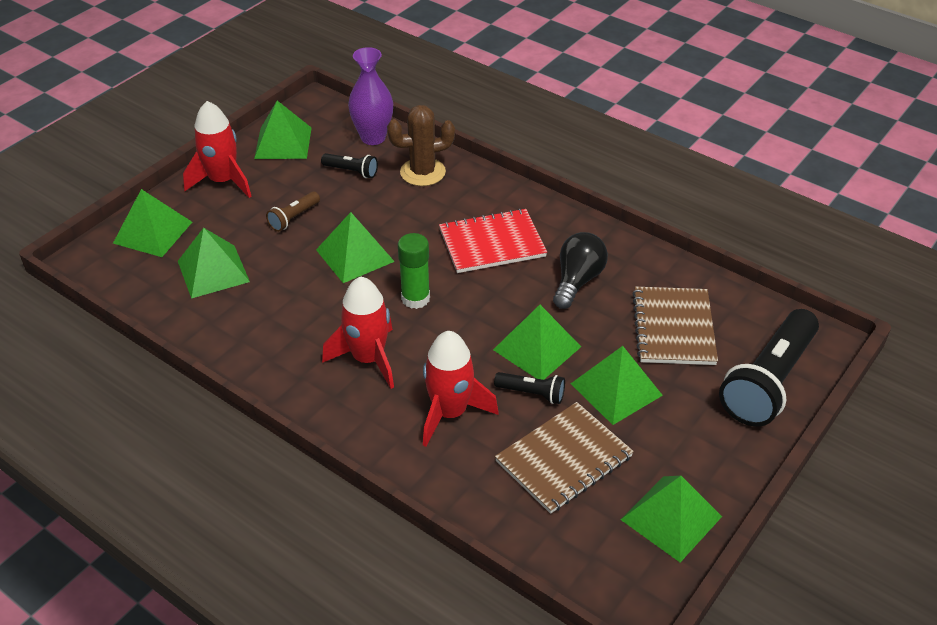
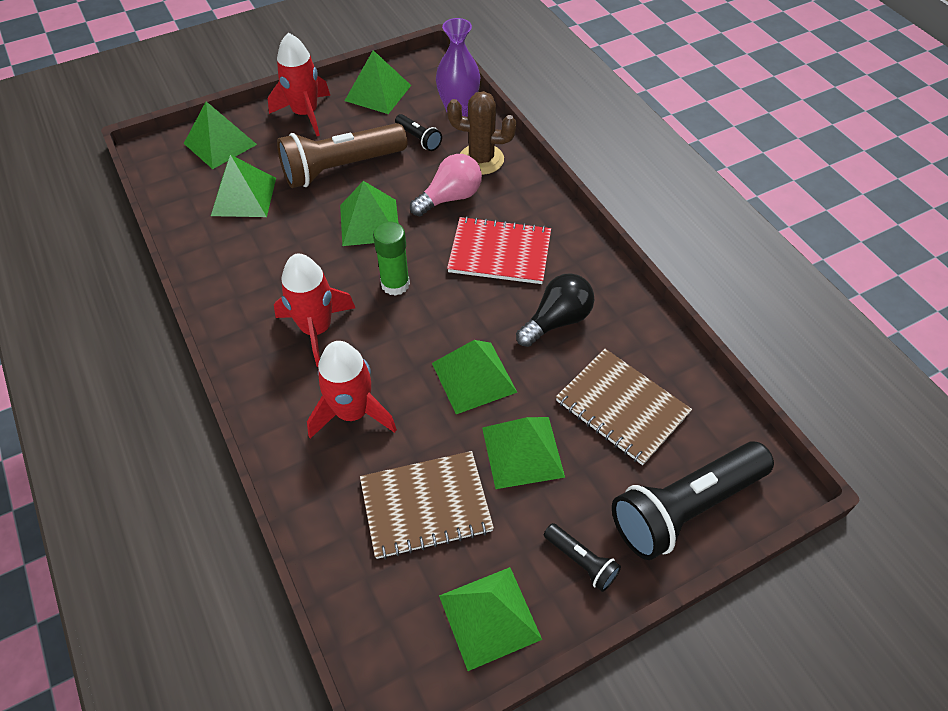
camera: 25 degrees right, 10 degrees up
brown flashlight [266,191,320,232] -> brown flashlight [277,123,407,188], size x2.19
black flashlight [494,372,565,404] -> black flashlight moved to [544,523,621,592]
brown notebook [632,287,718,365] -> brown notebook turned 75 degrees counterclockwise [556,349,692,465]
none -> pink light bulb [410,154,482,216]

